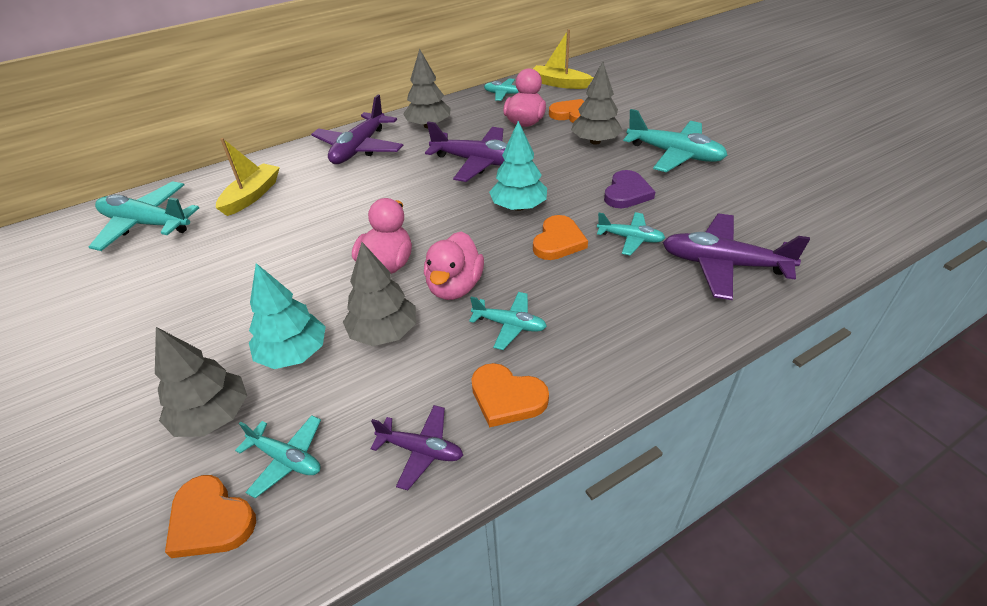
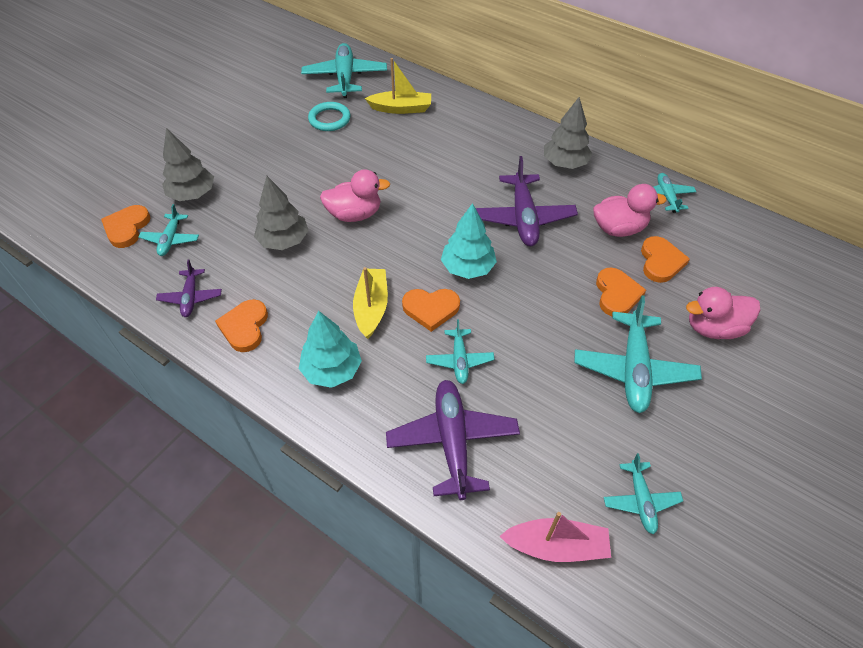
camera: 65 degrees right, 10 degrees up
turquoise tree [249,263,326,369] -> turquoise tree moved to [299,311,362,388]
purple plane [311,95,403,164] -> none
pink duck [424,231,484,300] -> pink duck moved to [686,287,760,339]
turquoise plane [469,292,547,350] -> turquoise plane moved to [604,453,683,535]
yellow boat [533,29,593,89] -> yellow boat moved to [353,267,388,339]
grey tree [571,61,623,145] -> orange heart [596,268,646,316]
purple heart [604,170,655,208] -> none
none -> turquoise ring [308,102,351,131]
none -> pink boat [499,512,611,562]

